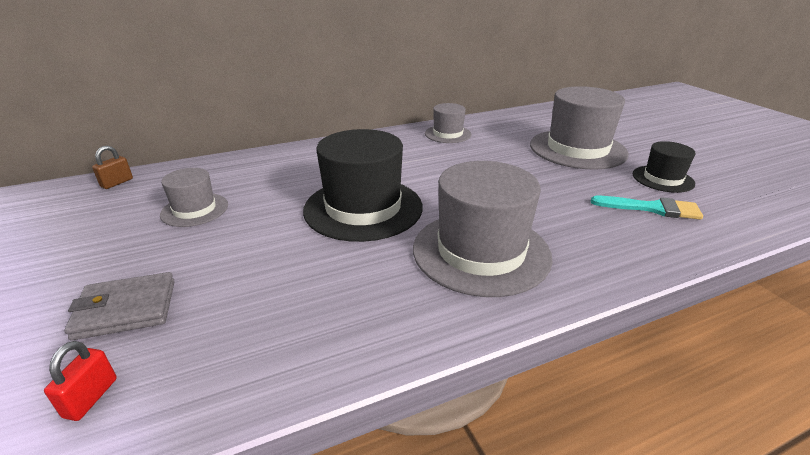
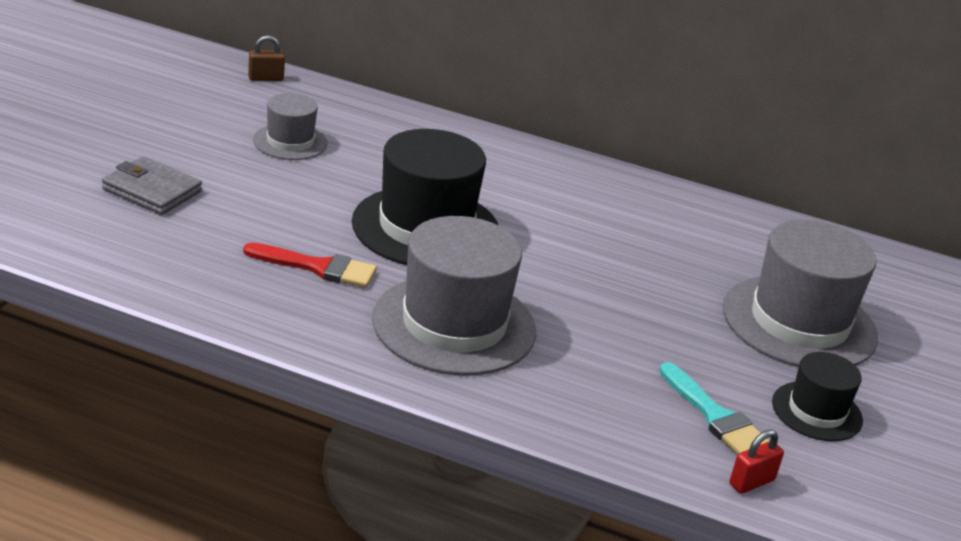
camera: 40 degrees right, 0 degrees up
red padlock [44,341,117,421] -> red padlock moved to [729,429,784,494]
grey hat [425,103,471,143] -> none
none -> red brush [243,243,377,288]

